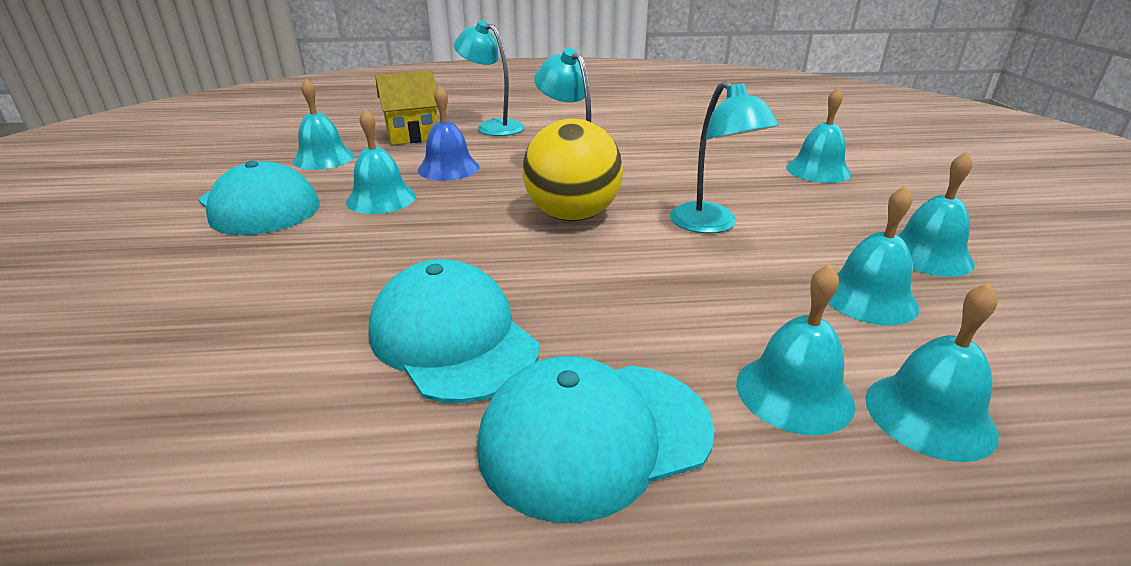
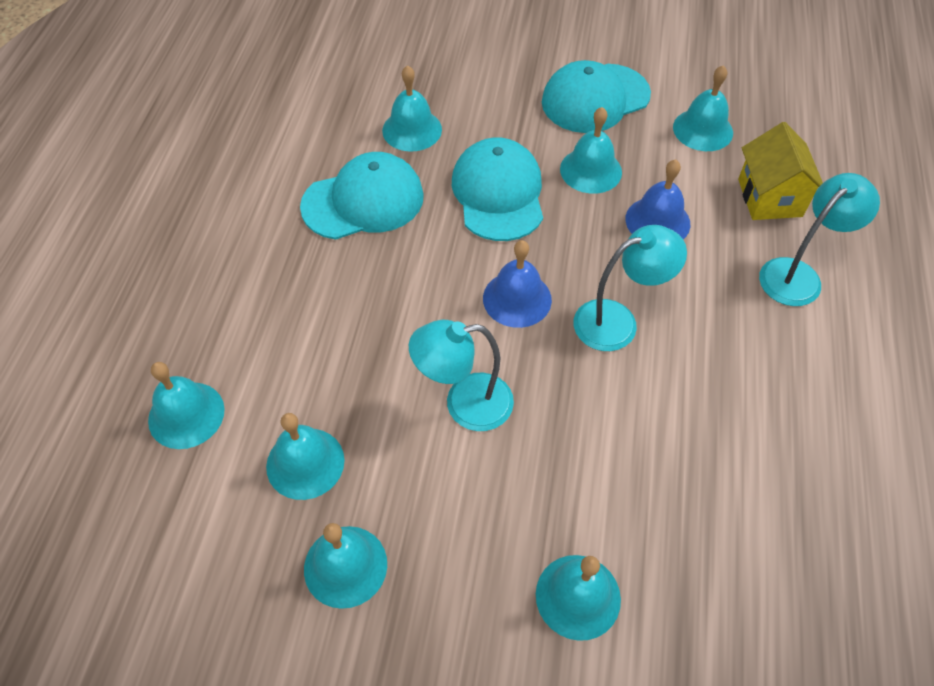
camera: 105 degrees right, 25 degrees up
turquoise cap [477,356,715,523] -> turquoise cap moved to [452,137,543,241]
yellow ball [522,119,623,221] -> blue bell [483,240,552,328]
turquoise bell [736,264,855,435] -> turquoise bell moved to [382,65,442,152]

